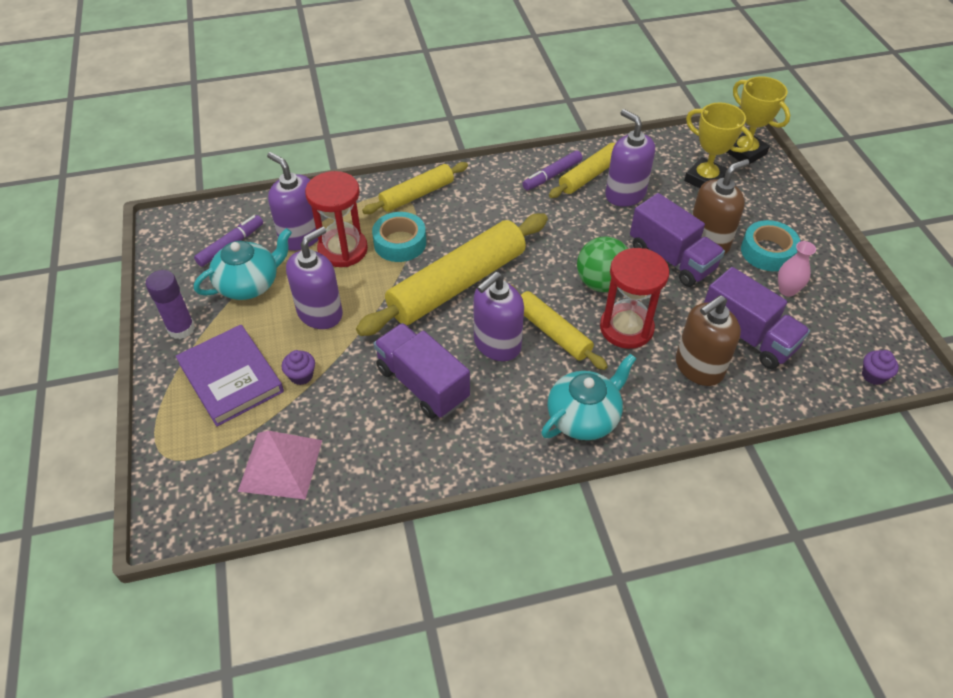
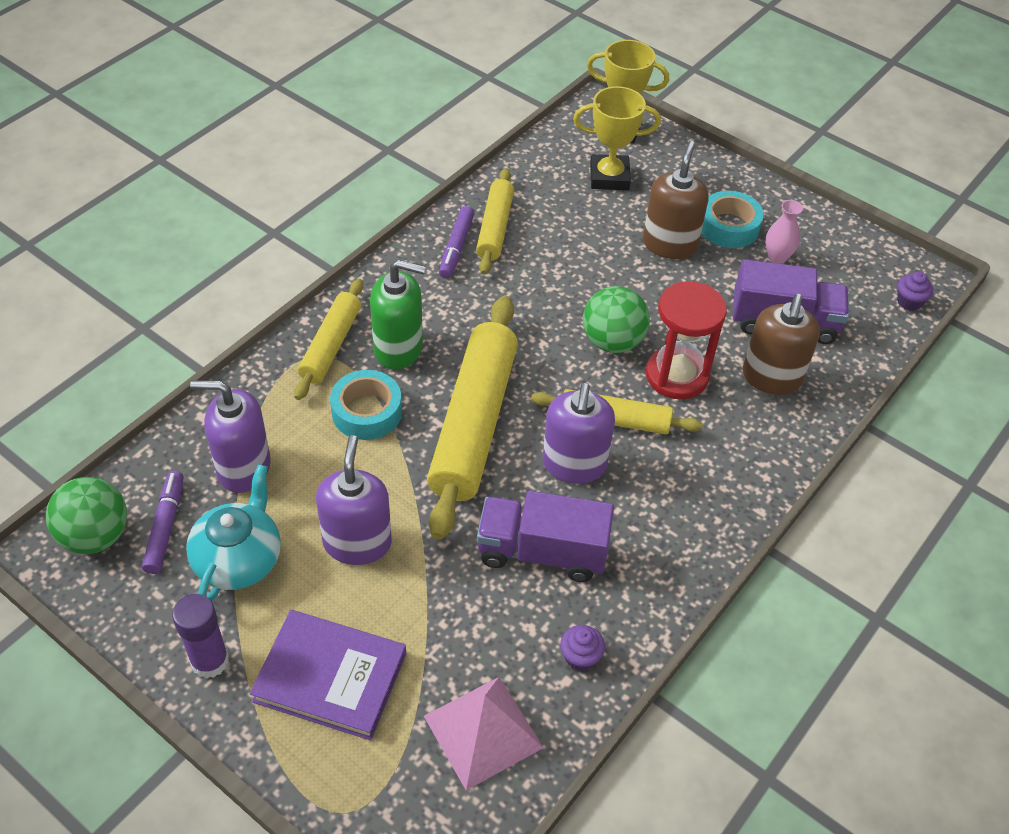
camera: 40 degrees left, 0 degrees up
purple cupcake [282,350,315,385] -> purple cupcake moved to [560,625,605,671]
red hourglass [305,171,368,267] -> none
turquoise teapot [541,353,637,440] -> none
purple soap dispenser [605,109,655,207] -> none
purple truck [630,193,725,287] -> none
none -> green ball [46,477,127,554]
none -> green soap dispenser [370,260,426,369]

